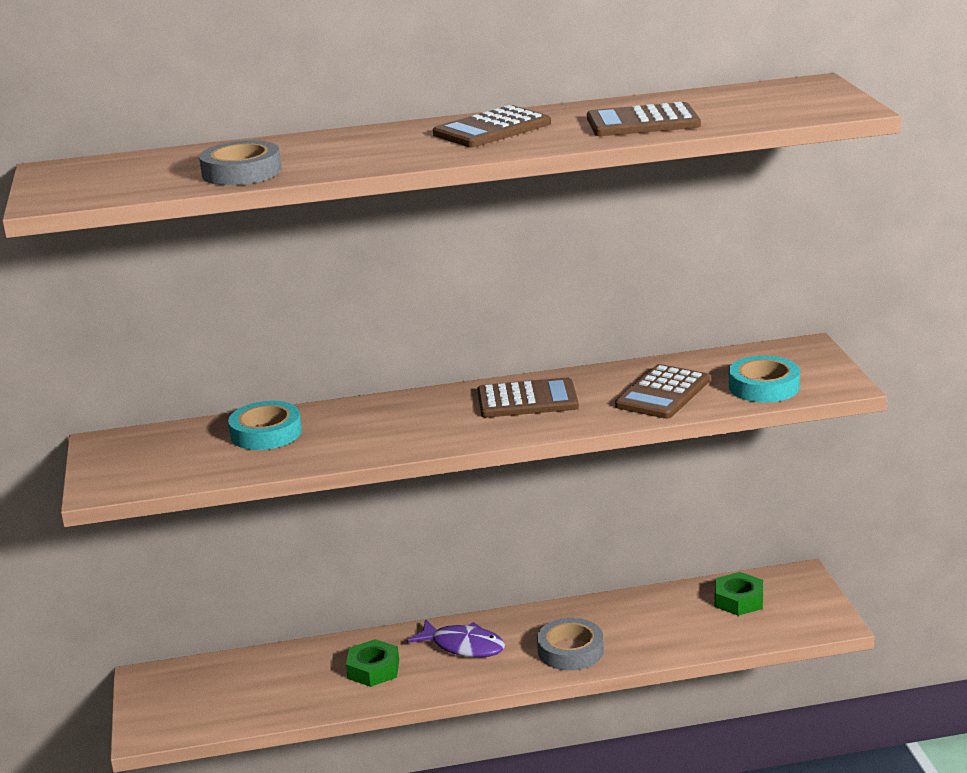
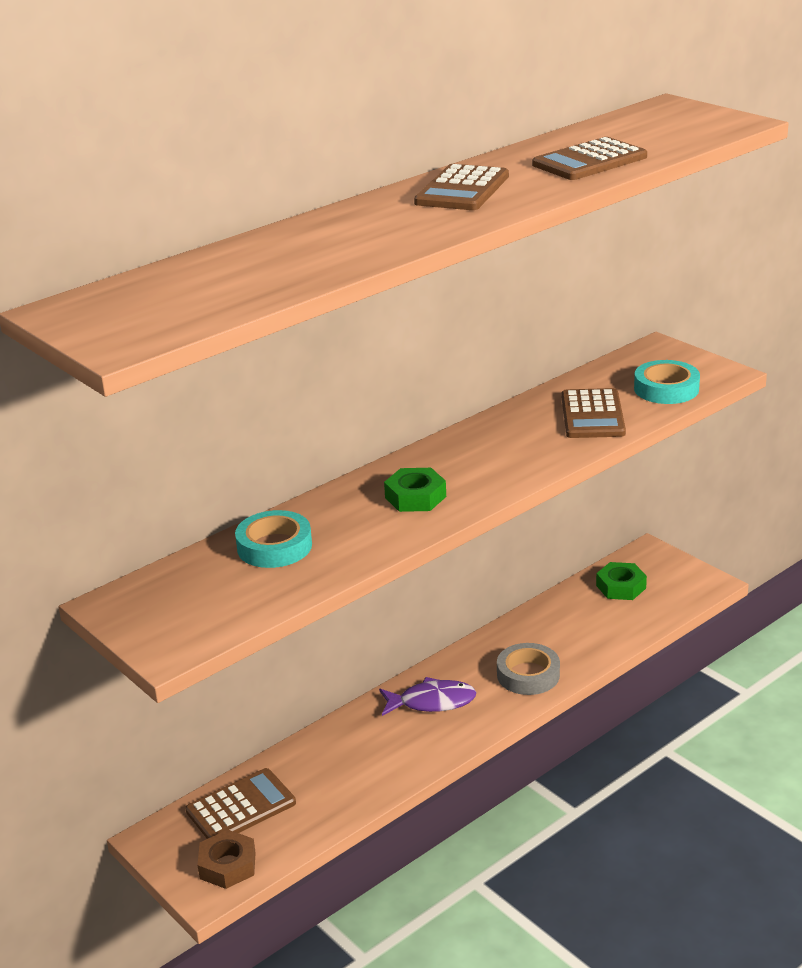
camera: 30 degrees left, 5 degrees up
grey tape [199,140,281,185] -> none
green nut [346,639,399,687] -> green nut moved to [384,468,446,512]
brown calculator [477,378,579,418] -> brown calculator moved to [185,768,296,839]
none -> brown nut [197,830,256,889]

